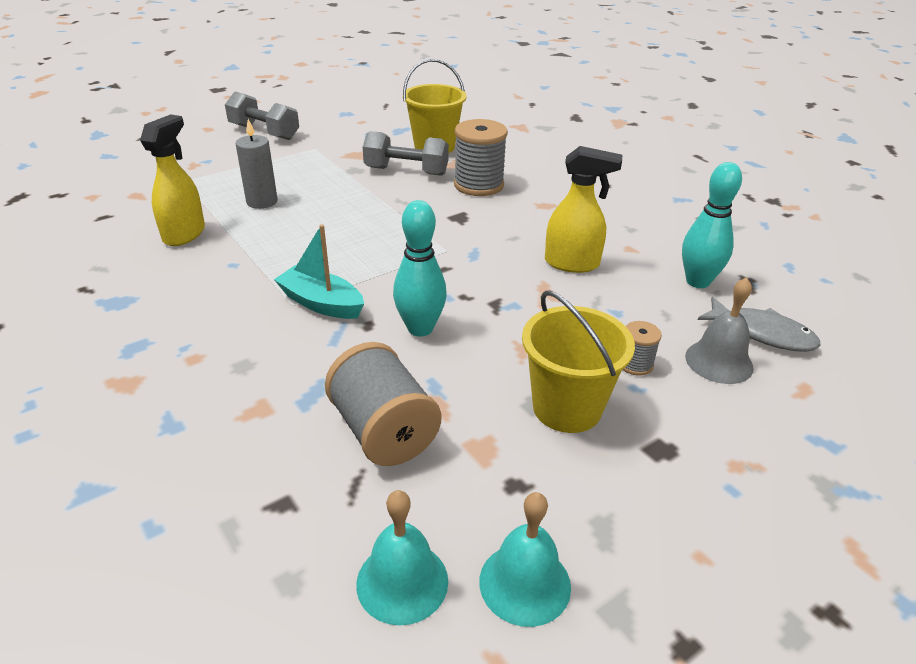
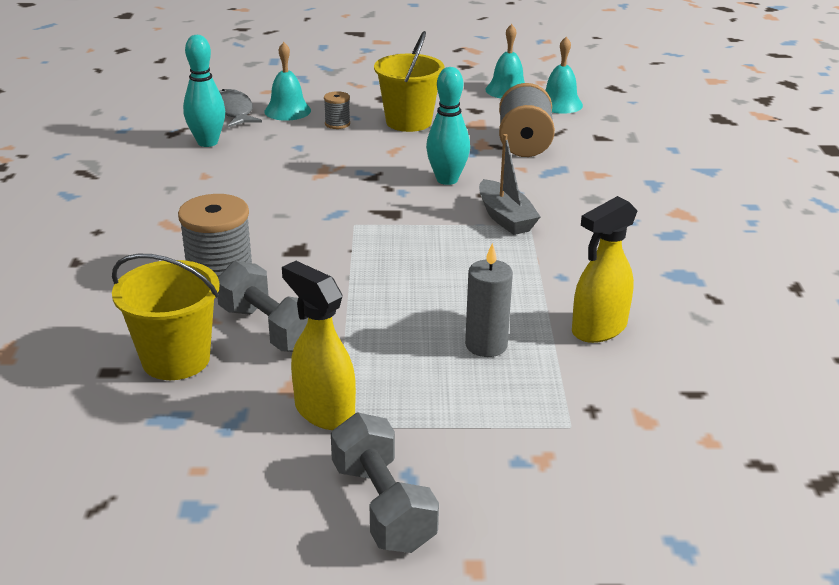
camera: 145 degrees left, 5 degrees down
turquoise boat [274,224,364,319] -> grey boat [479,134,540,235]
yellow spray bottle [545,146,622,273] -> yellow spray bottle moved to [282,261,356,430]
grey bell [685,277,754,384] -> turquoise bell [264,42,311,121]

